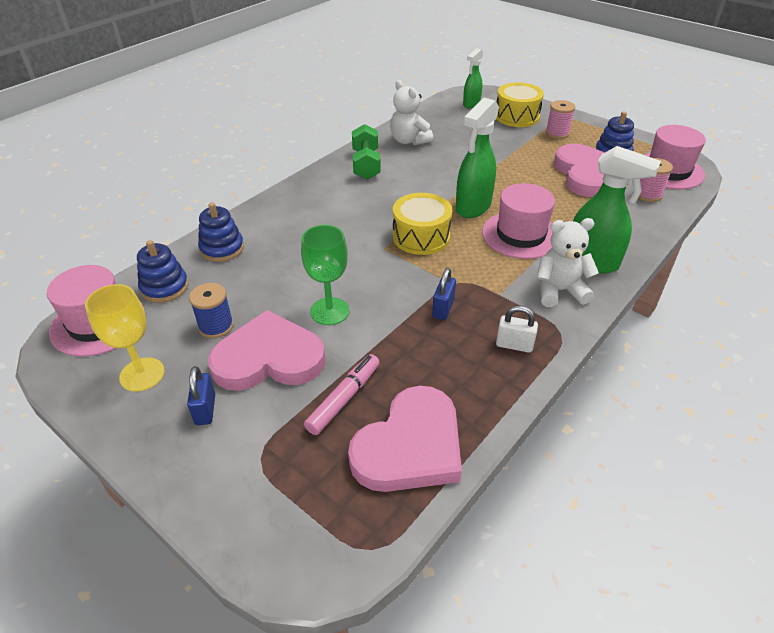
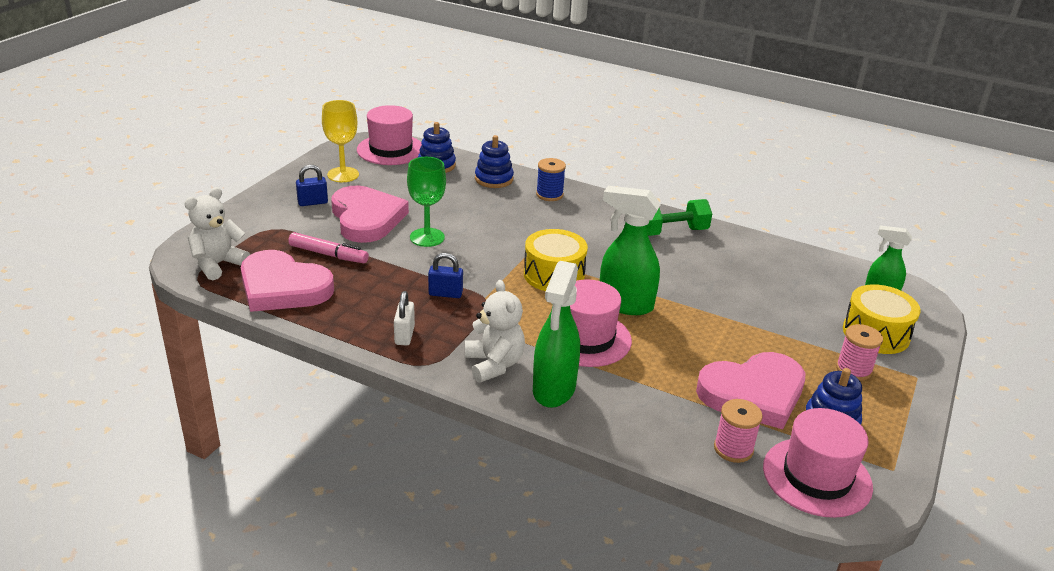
camera: 75 degrees right, 10 degrees down
blue spool [189,283,234,338] -> blue spool moved to [536,158,566,201]
white teddy bear [390,80,433,145] -> white teddy bear moved to [184,187,250,280]

